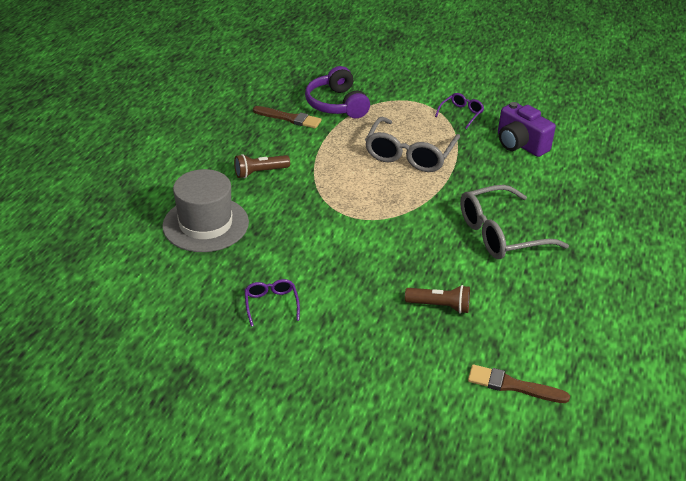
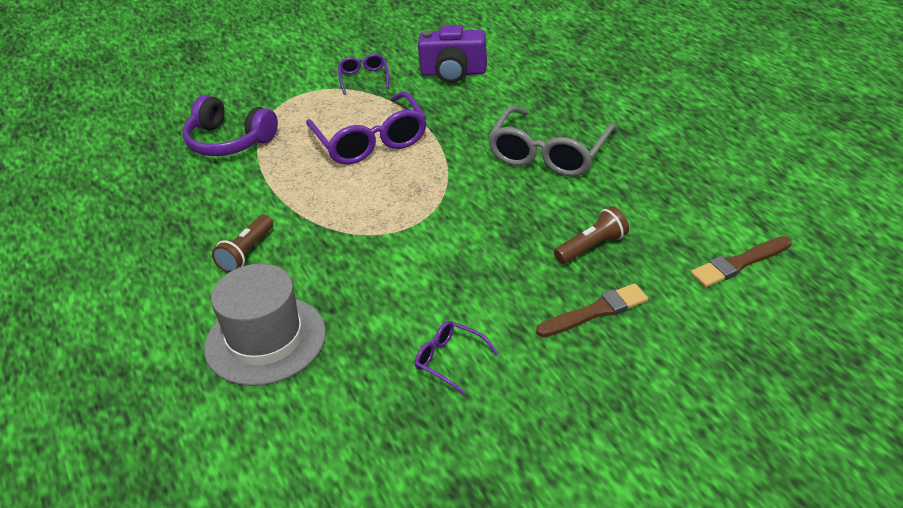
camera: 40 degrees left, 0 degrees up
brown brush [253,106,322,128] -> brown brush moved to [536,283,648,337]
grey glasses [365,117,460,172] -> purple glasses [306,91,427,165]

